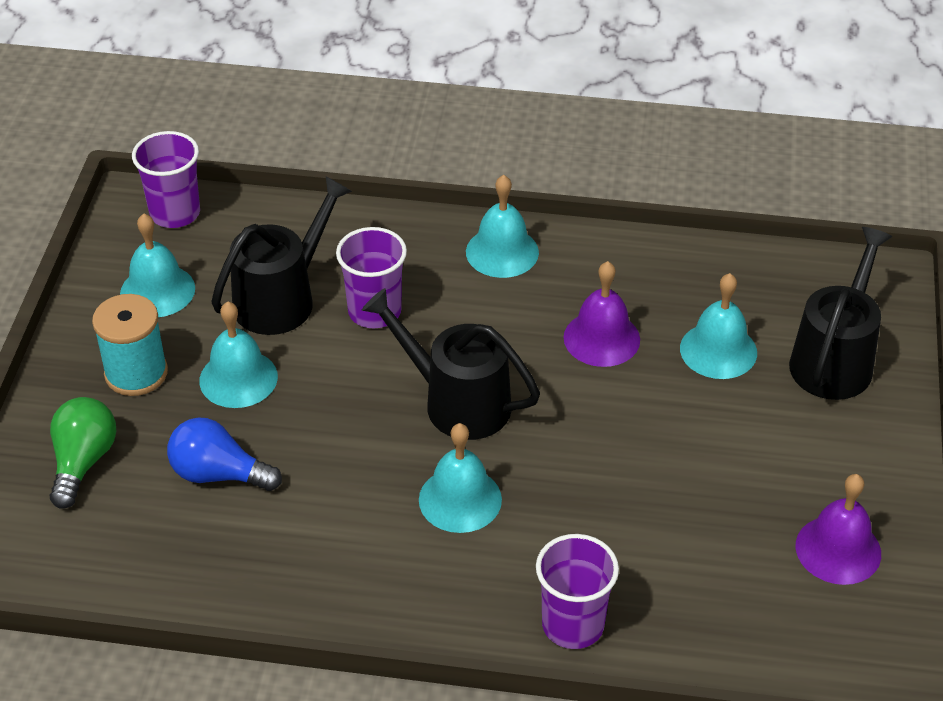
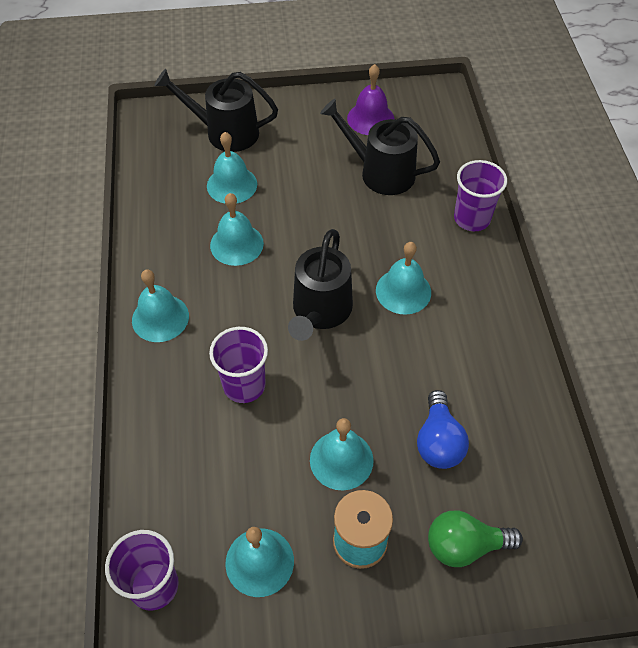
camera: 105 degrees left, 10 degrees up
black watering can [211,176,352,335] -> black watering can moved to [320,99,440,195]
purple bell [564,261,640,367] -> turquoise bell [210,193,264,266]

